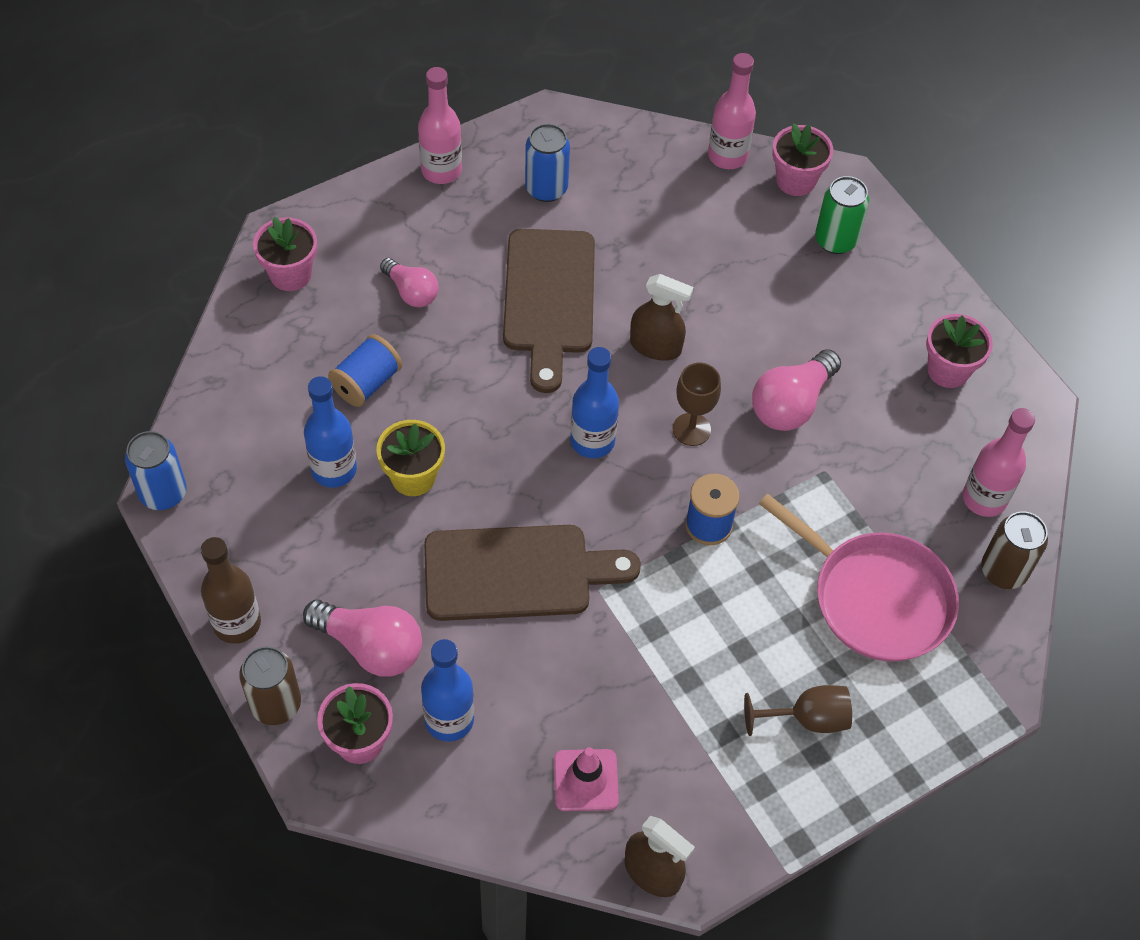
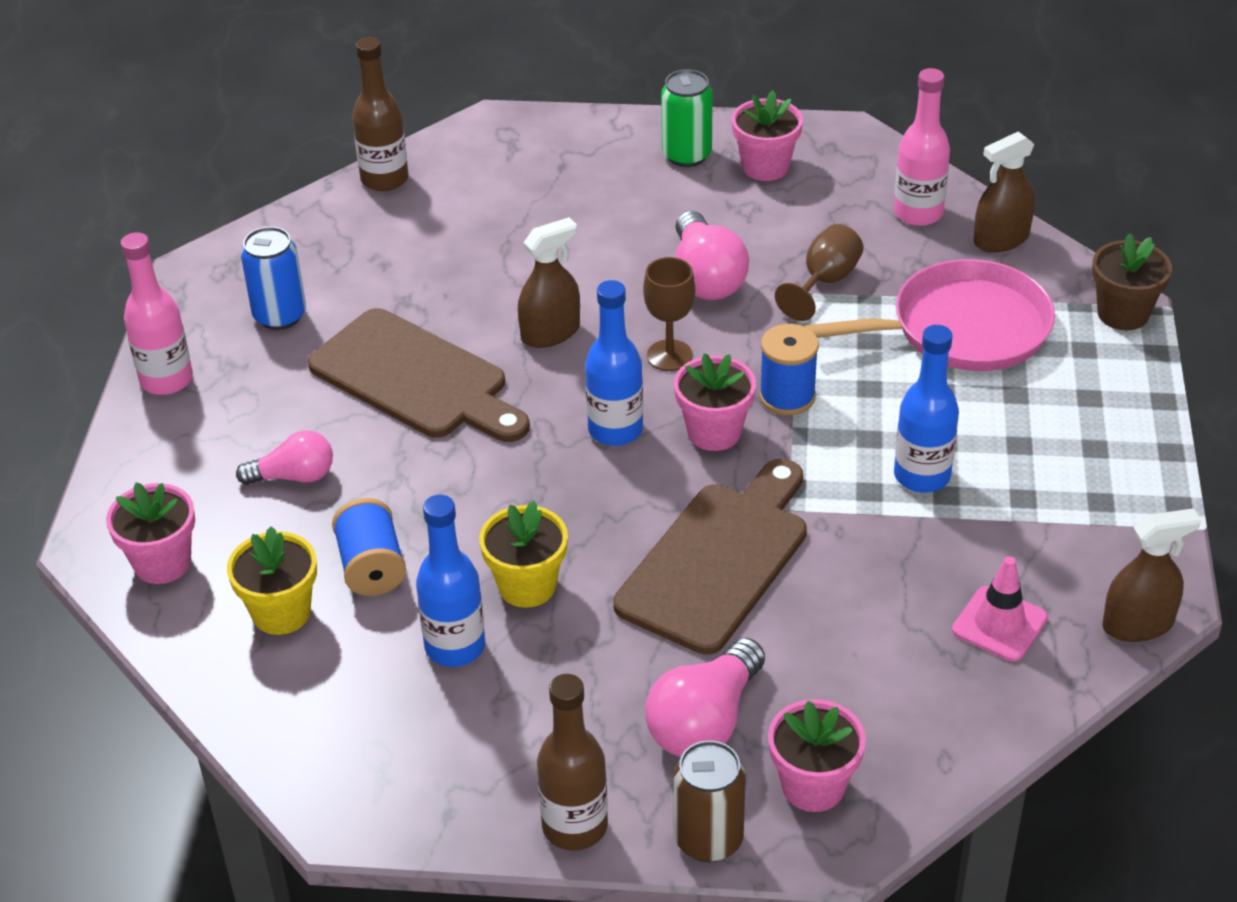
camera: 50 degrees left, 15 degrees down
blue can [125,431,187,510] -> none
pink light bulb [303,600,422,676] -> pink light bulb turned 150 degrees clockwise [645,638,765,757]
blue bottle [421,639,474,742] -> blue bottle moved to [894,325,959,493]
pink bottle [708,53,756,169] -> brown bottle [352,37,409,191]
brown goblet [744,685,852,736] -> brown goblet moved to [775,224,863,321]
pink flower pot [772,123,833,196] -> pink flower pot moved to [674,353,756,451]
green can [815,176,869,254] -> green can moved to [661,69,713,167]
brown can [981,511,1048,589] -> brown spray bottle [974,131,1035,252]
none -> yellow flower pot [227,526,317,635]
none -> brown flower pot [1092,233,1172,330]

